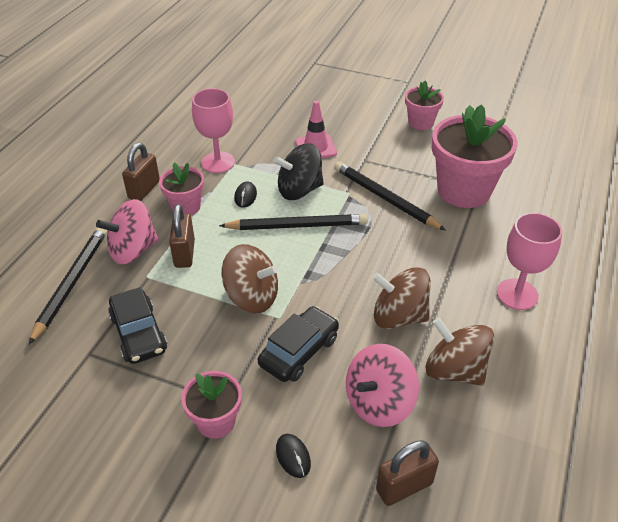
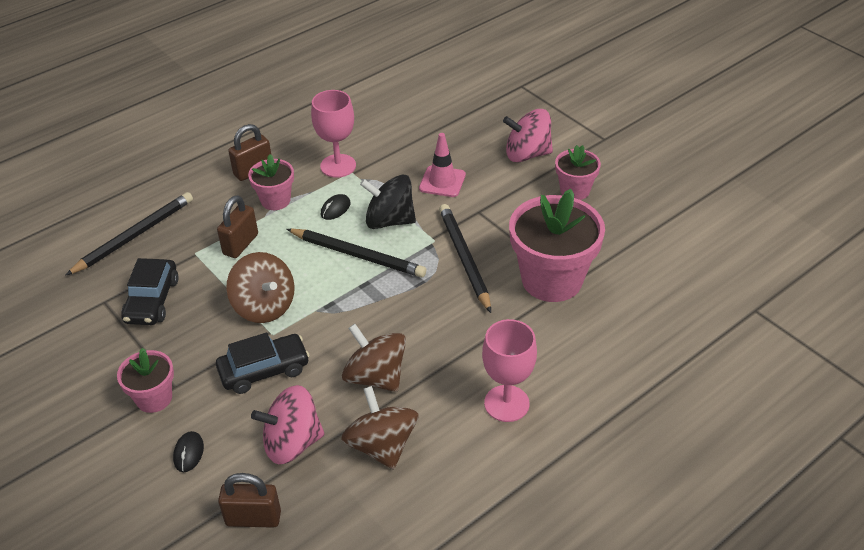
camera: 30 degrees right, 0 degrees up
pink spinning top [96,199,159,265] -> pink spinning top moved to [503,109,553,162]

